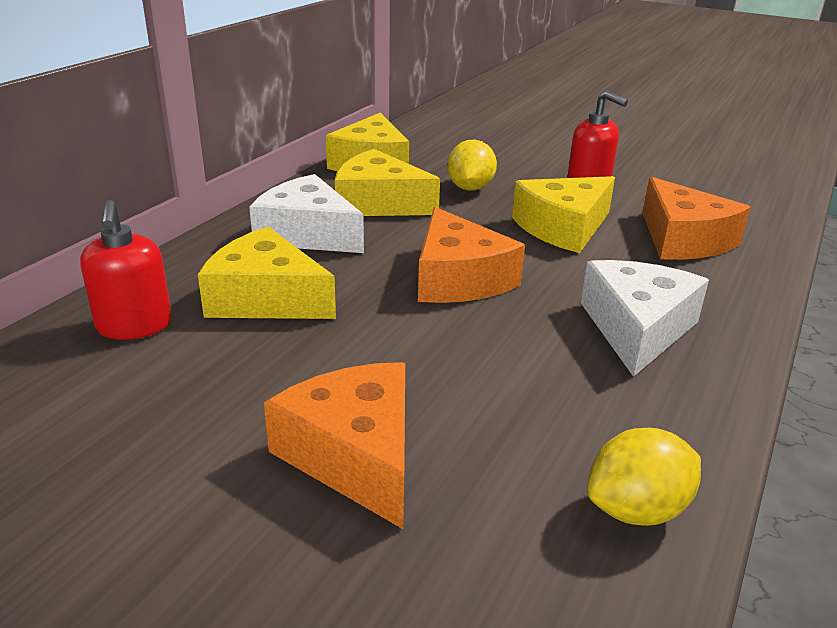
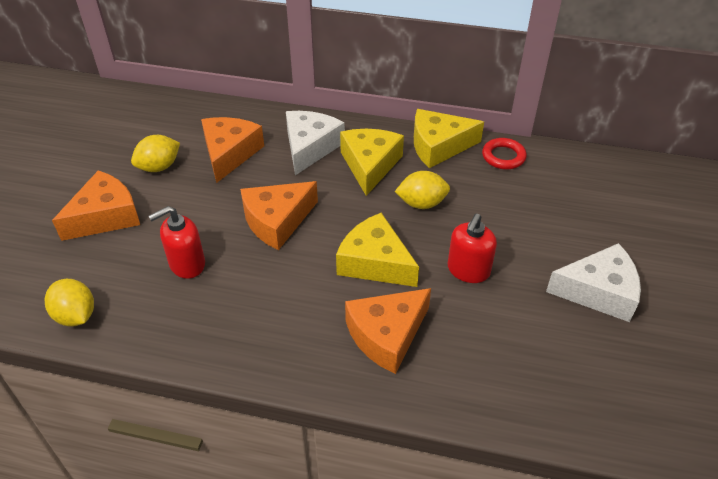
camera: 75 degrees right, 15 degrees up
red soap dispenser [80,200,172,340] -> red soap dispenser moved to [149,206,205,279]
yellow cheese [198,227,336,319] -> orange cheese [201,117,264,183]
white cheese [581,260,709,377] -> white cheese moved to [546,243,641,322]
none -> yellow lemon [131,135,180,172]
none -> red ring [482,138,527,169]

